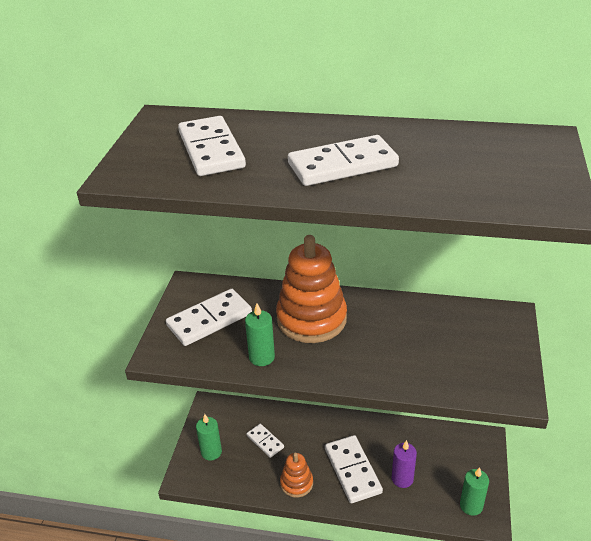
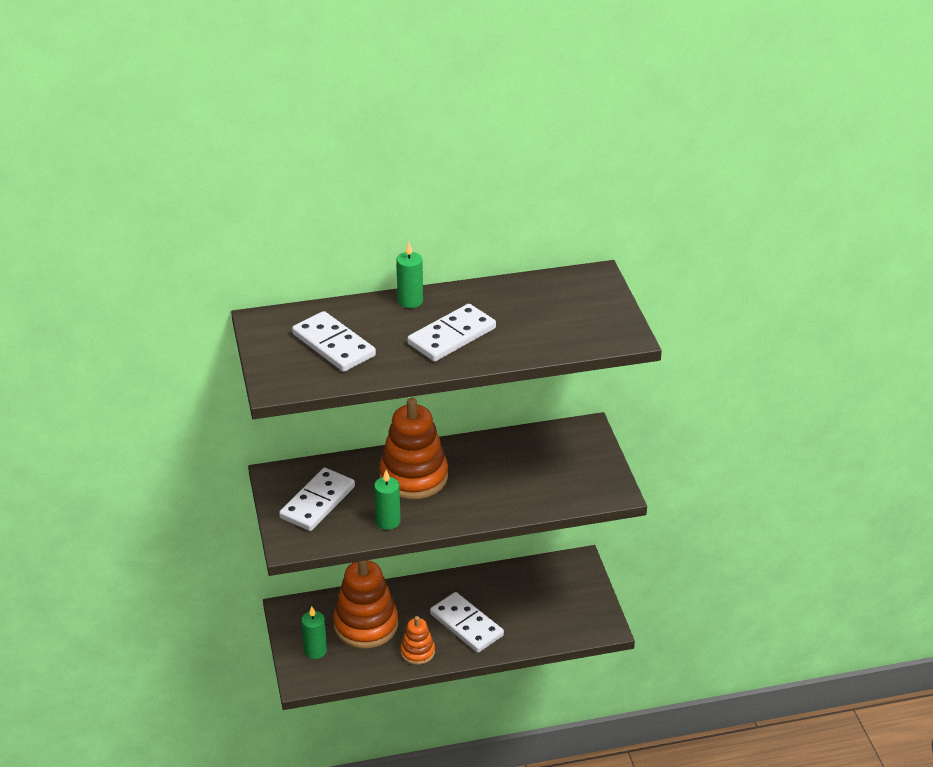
camera: 25 degrees left, 0 degrees up
white domino [247,424,284,458] -> orange stacking toy [333,560,398,649]
purple candle [392,440,417,488] -> none
green candle [460,467,489,516] -> green candle moved to [396,242,423,308]

